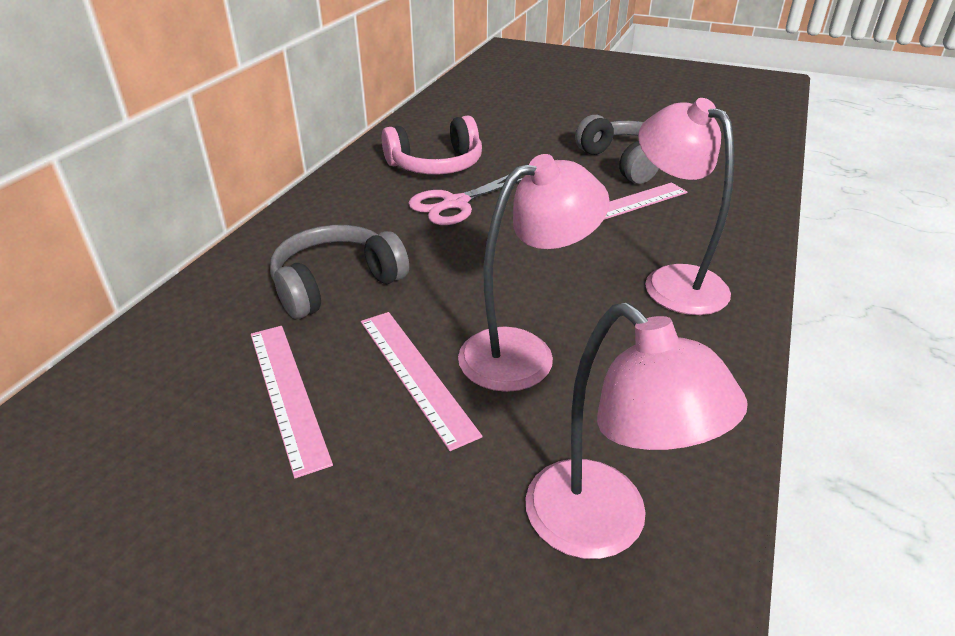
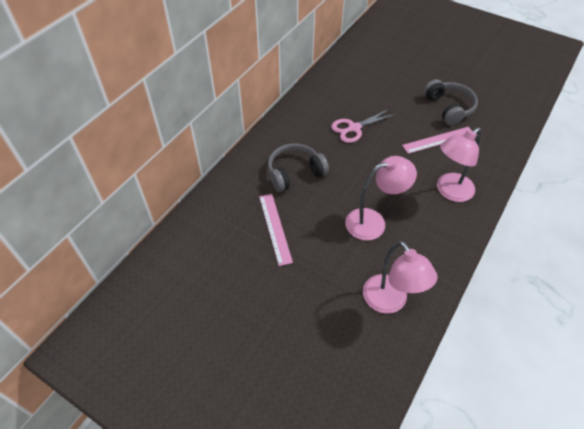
camera: 10 degrees right, 15 degrees up
pink ruler [361,312,482,451] -> none
pink headphones [382,116,482,175] -> none
pink lamp [638,98,735,315] -> pink lamp turned 105 degrees counterclockwise [437,127,482,202]

